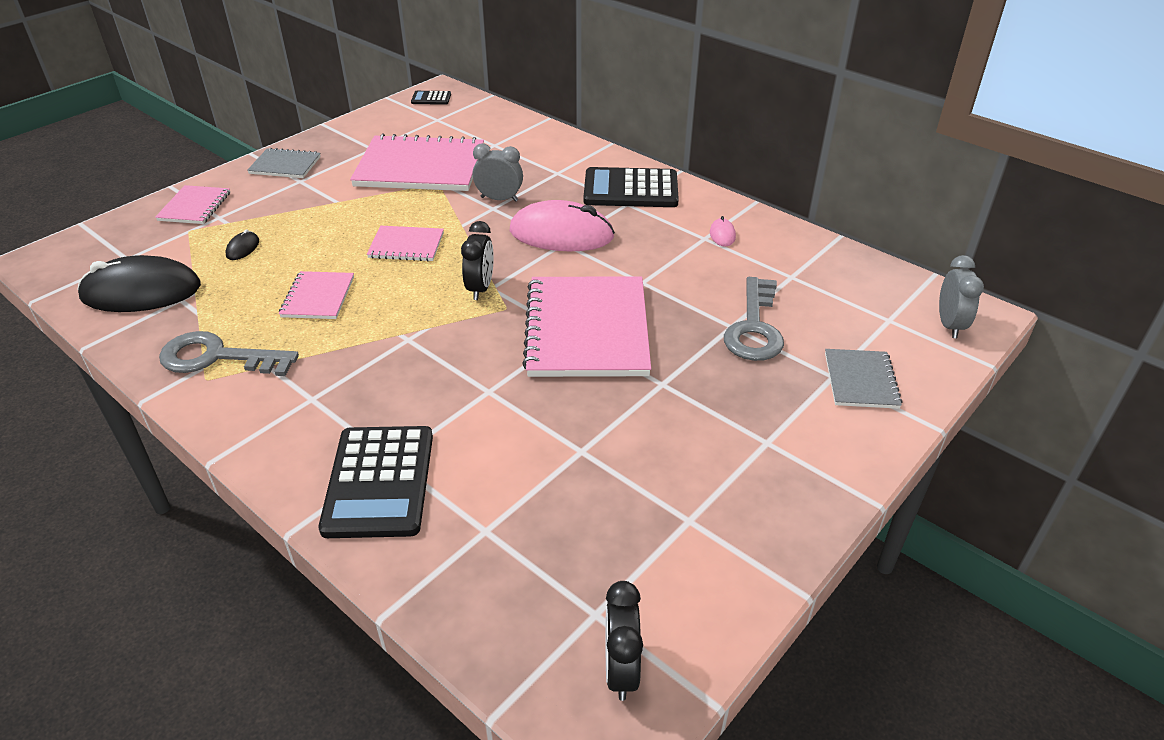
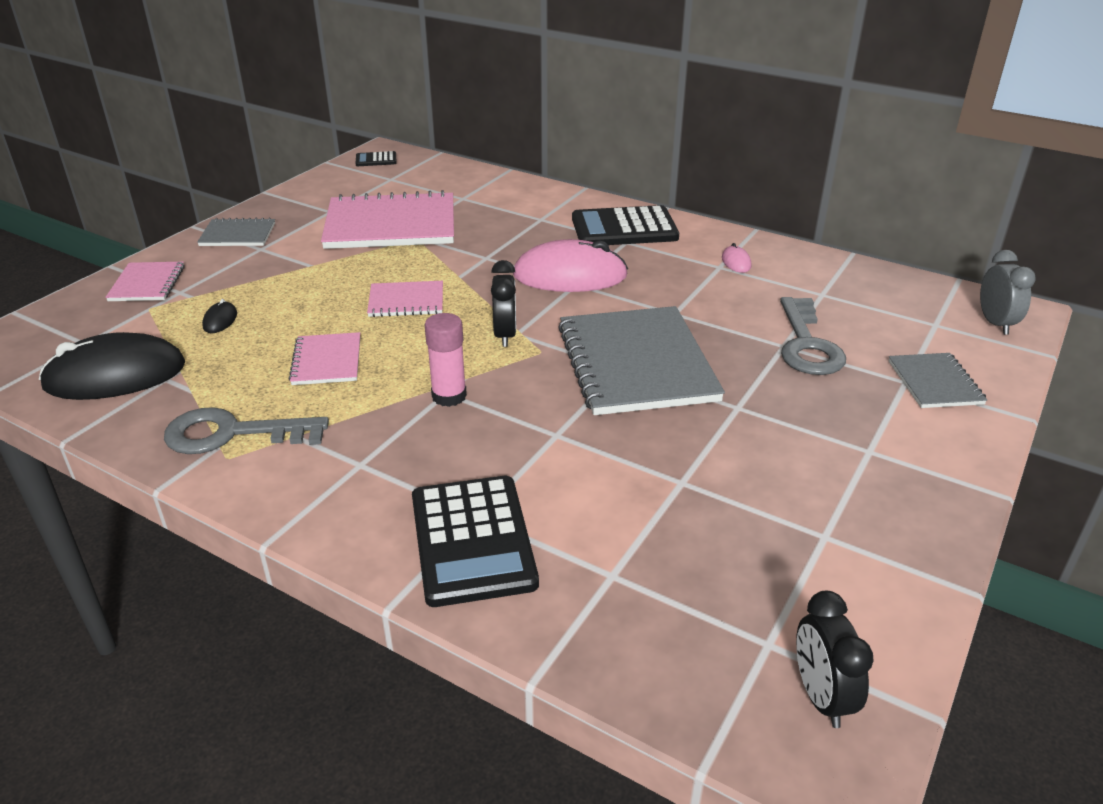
camera: 10 degrees left, 5 degrees down
grey clock [473,143,523,202] -> none
pink notebook [522,276,651,377] -> grey notebook [558,306,725,415]
none -> pink glue stick [425,313,467,407]

